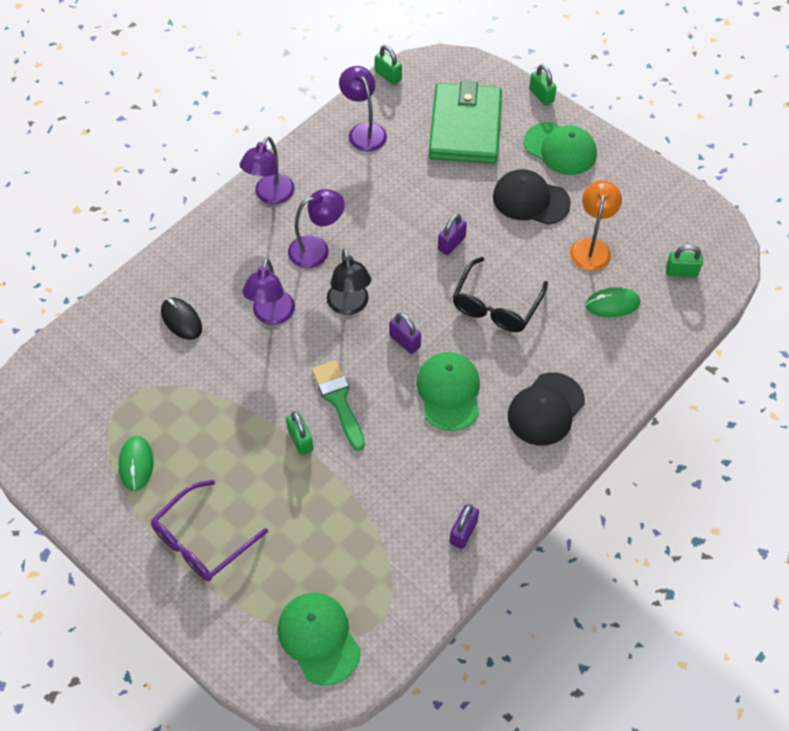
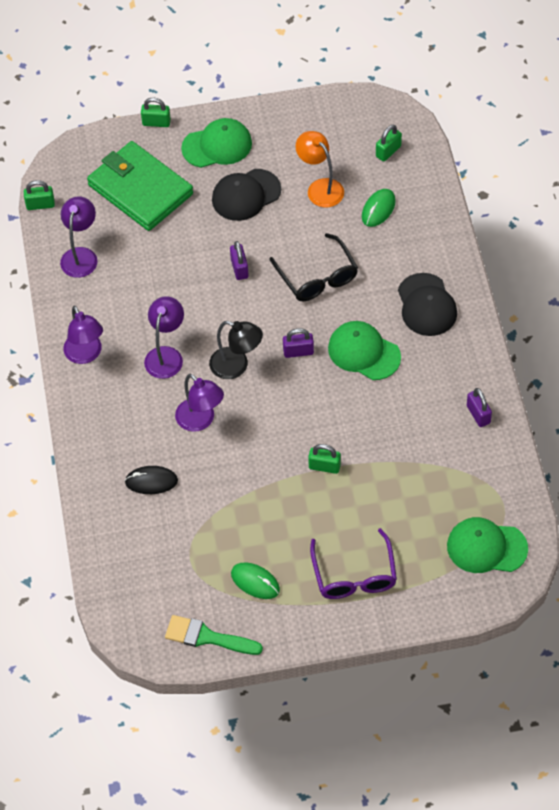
camera: 50 degrees left, 0 degrees up
green brush [312,360,365,451] -> green brush moved to [165,615,263,655]
purple lamp [339,66,387,152] -> purple lamp turned 90 degrees clockwise [60,196,98,278]

